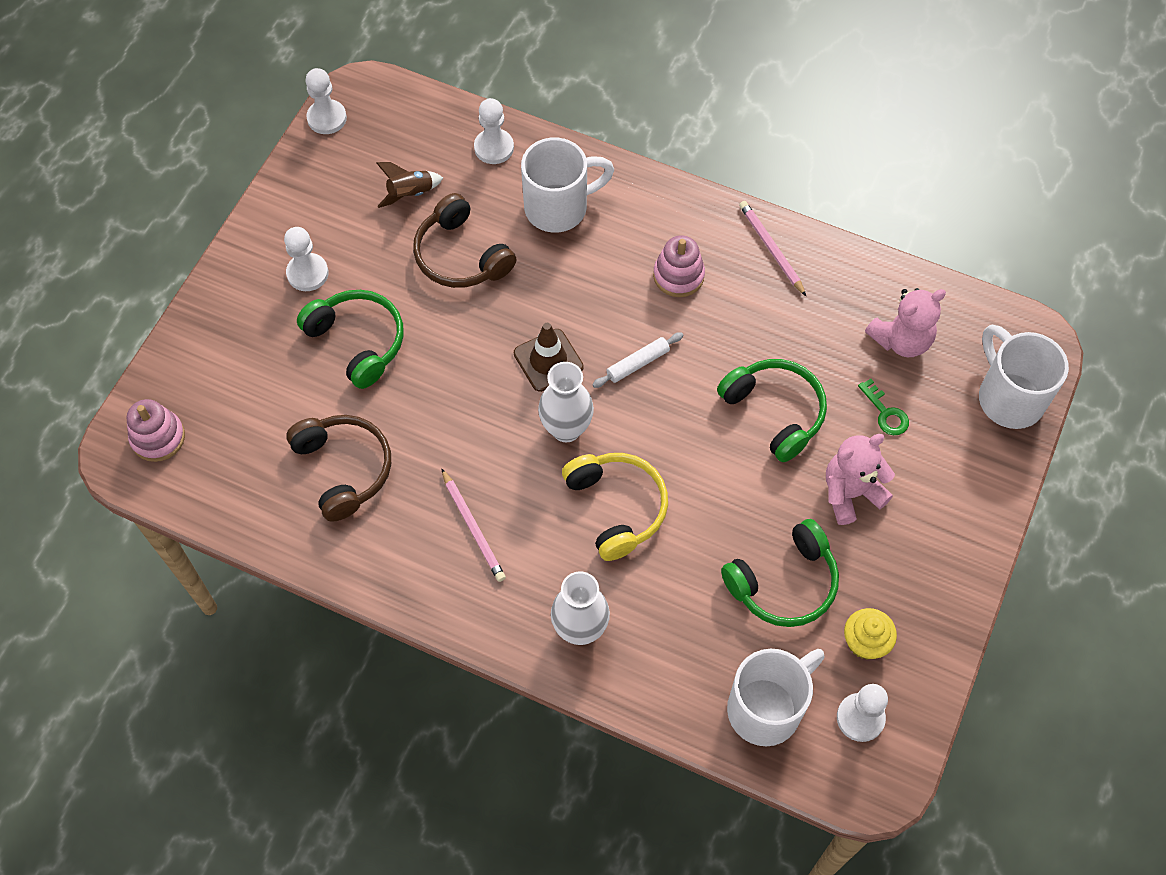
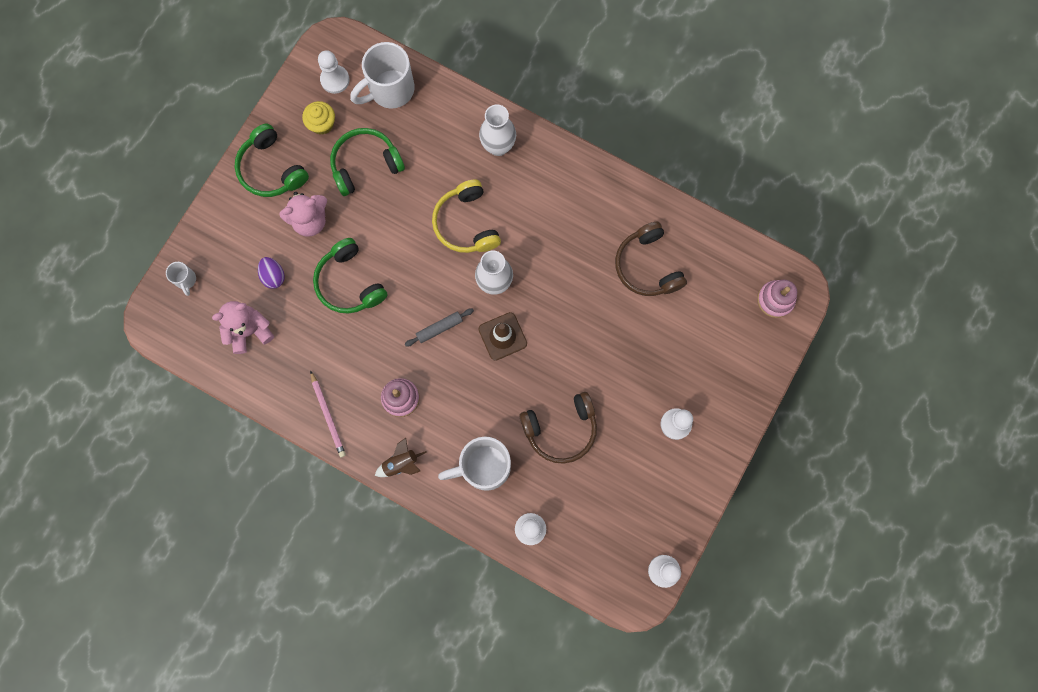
camera: 175 degrees left, 15 degrees up
green headphones [297,290,404,389] -> green headphones moved to [235,124,309,197]
brown rocket [376,162,443,208] -> brown rocket moved to [375,438,427,477]
brown headphones [413,193,516,288] -> brown headphones turned 105 degrees clockwise [519,392,597,464]
pink pencil [441,468,506,582] -> none
white rolling pin [592,332,684,388] -> grey rolling pin [405,308,474,347]
green key [858,379,909,435] -> purple egg [258,257,285,289]
white mug [979,325,1069,429] -> white mug [166,262,196,296], size x0.47

